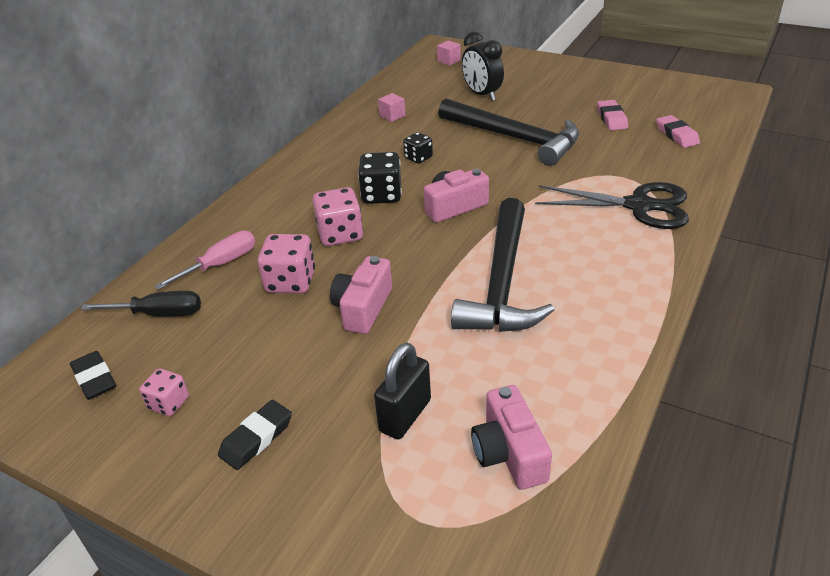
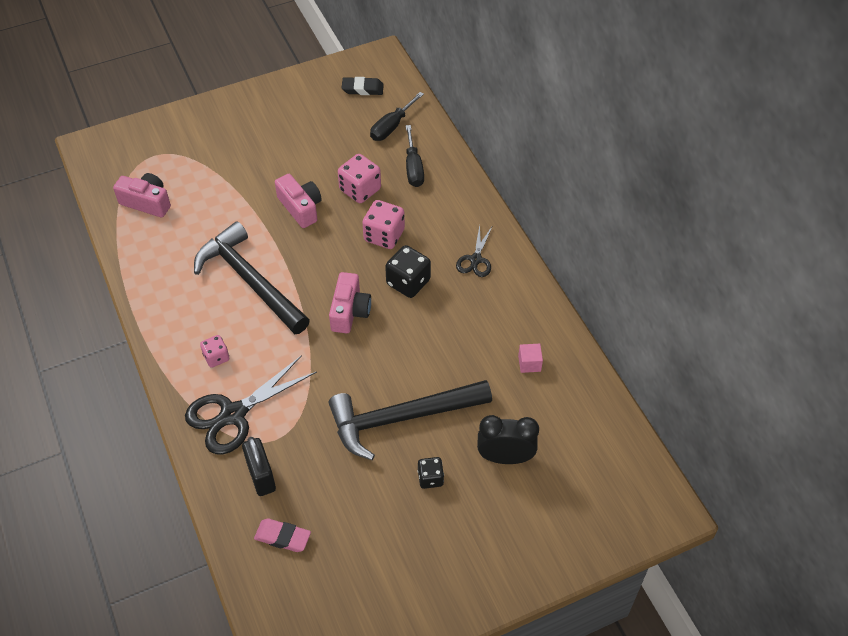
camera: 125 degrees right, 15 degrees up
pink dice [139,368,189,416] -> pink dice moved to [200,335,229,368]
pink screwdriver [154,231,255,290] -> black screwdriver [406,125,424,187]
black eraser [218,400,292,470] -> none
black padlock [374,343,431,439] -> black padlock moved to [242,437,276,496]
black dice [403,132,433,164] -> black dice moved to [418,457,444,489]
pink cube [437,41,461,66] -> none
pink eraser [597,100,628,130] -> none
none -> black scissors [456,225,492,277]

